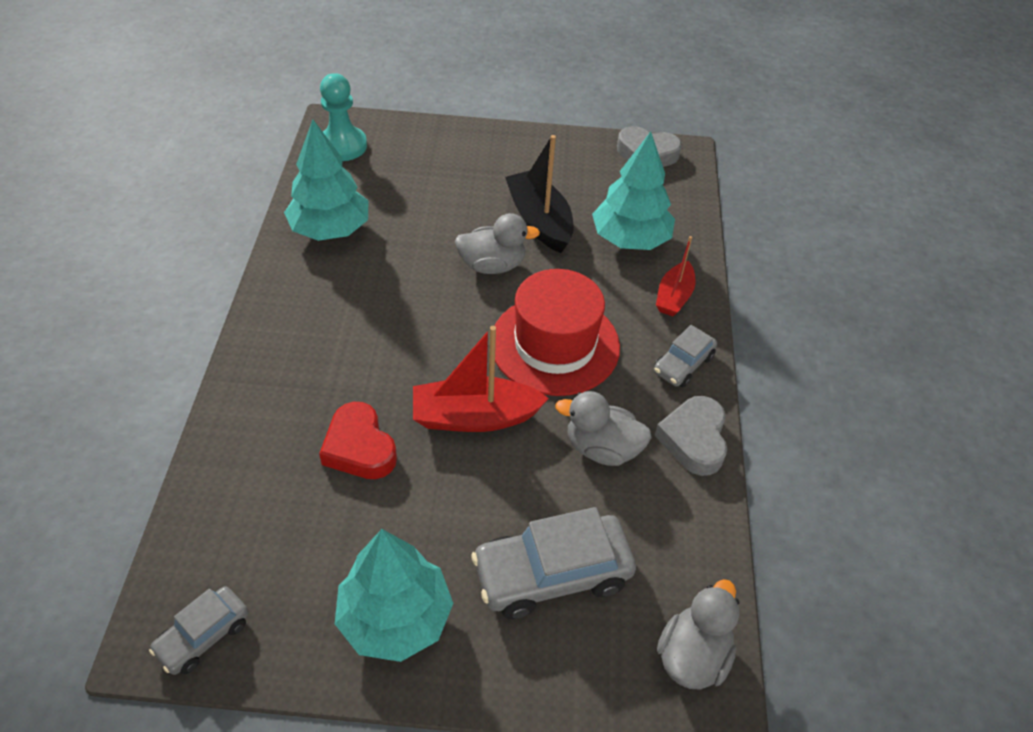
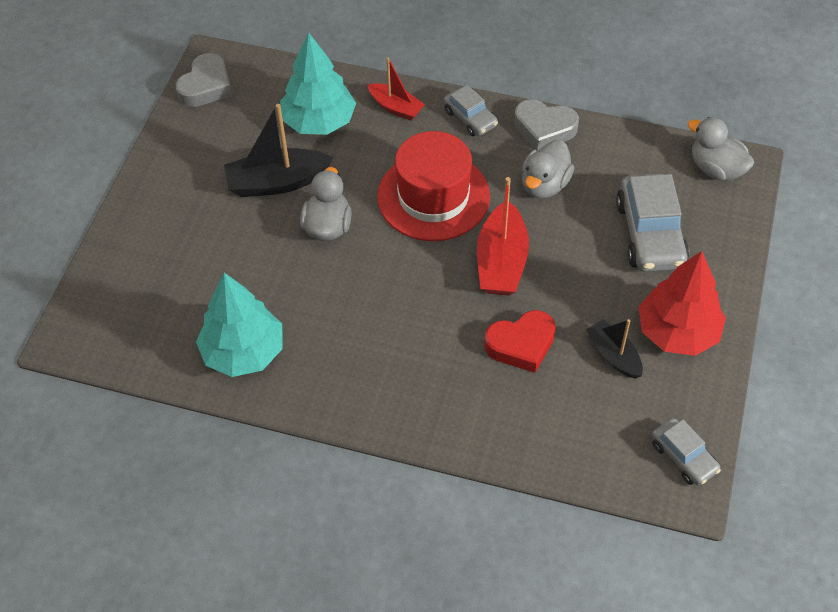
camera: 75 degrees left, 5 degrees up
turquoise pawn [320,73,367,161] -> none
turquoise tree [335,529,453,662] -> red tree [638,251,726,356]
none -> black boat [586,319,643,379]

